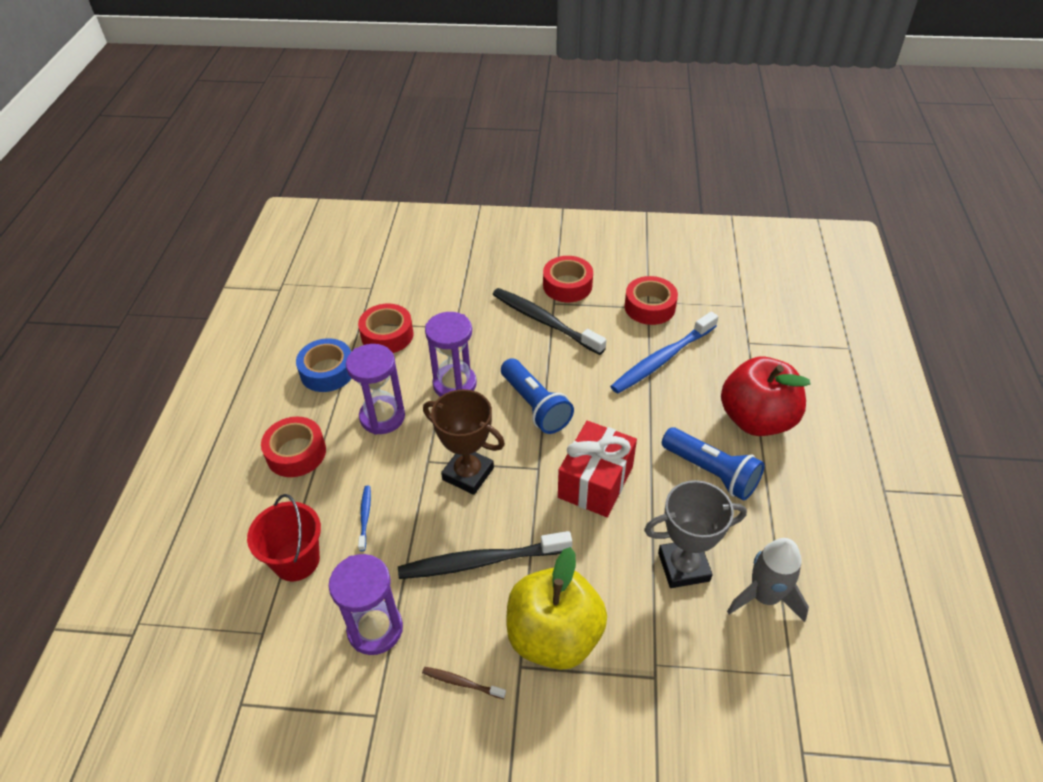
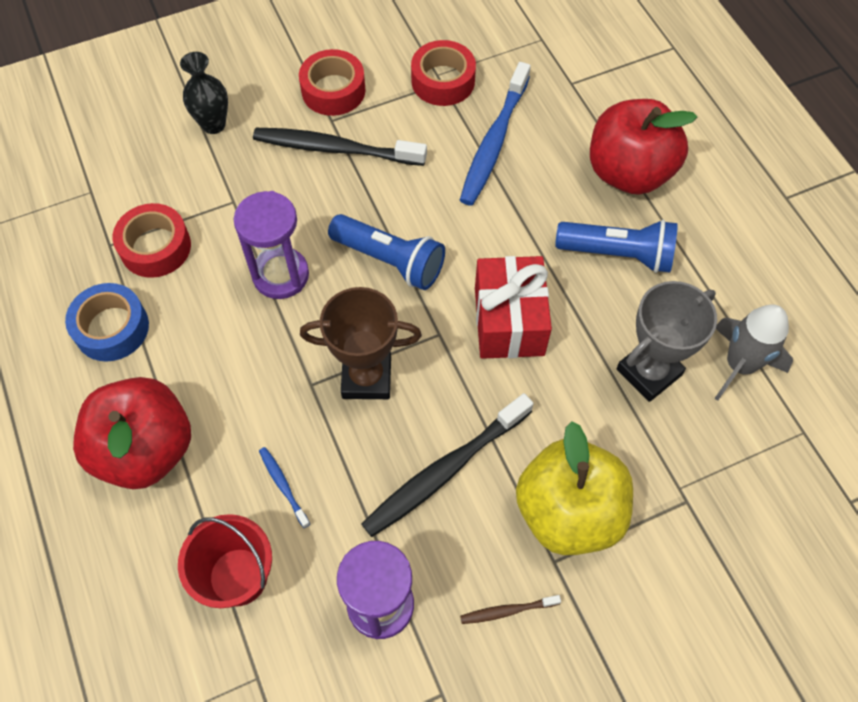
camera: 30 degrees left, 15 degrees up
red tape [261,417,326,477] -> red apple [73,377,191,489]
purple hourglass [346,344,405,435] -> none
none -> black vase [180,52,228,134]

